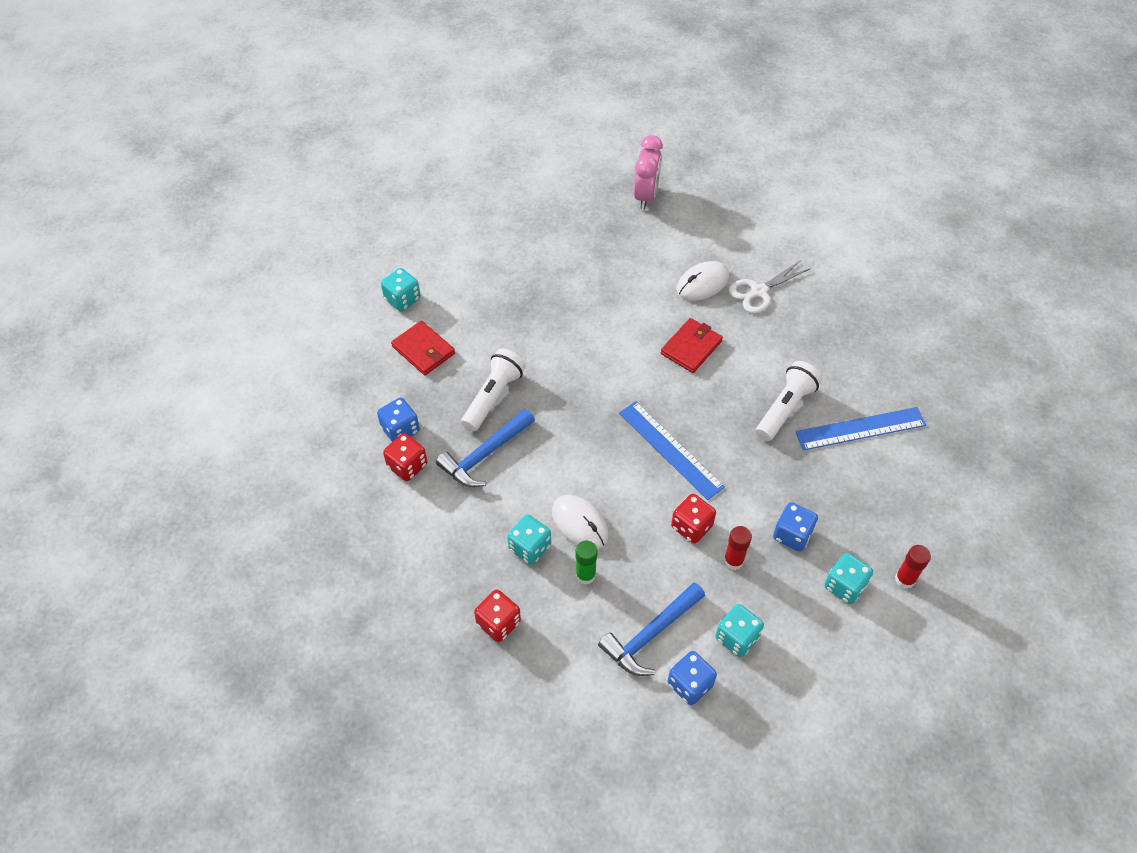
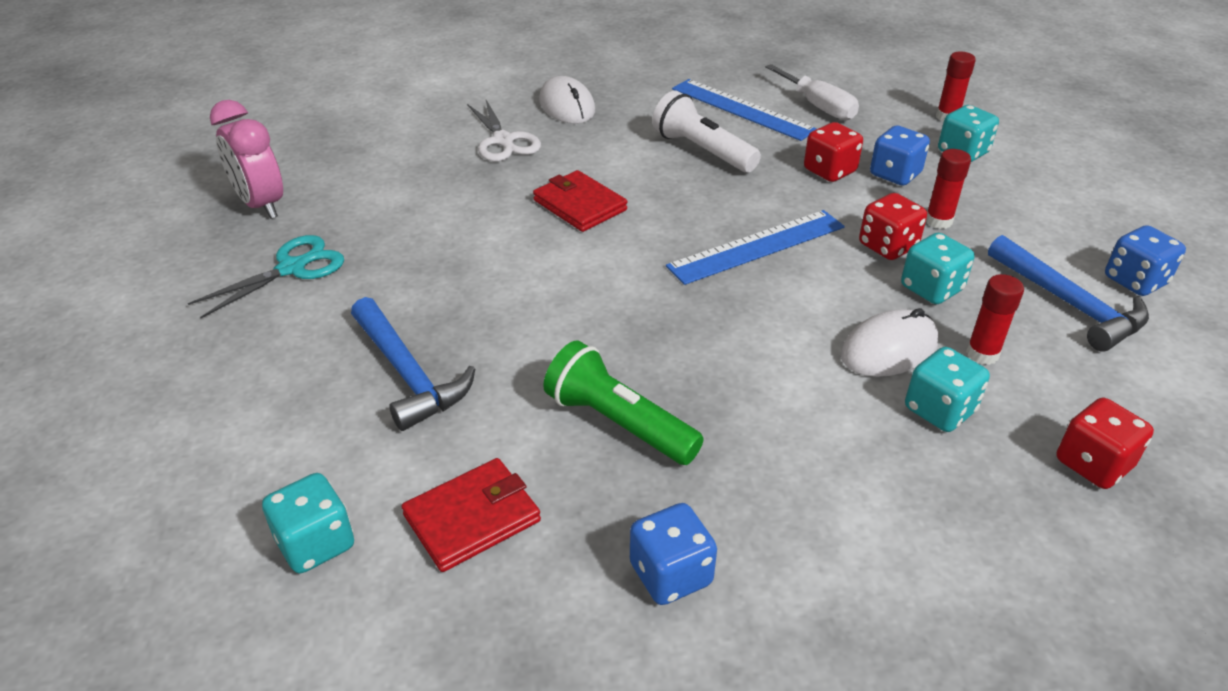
camera: 80 degrees left, 15 degrees down
red dice [383,433,427,481] -> red dice moved to [804,122,863,182]
blue hammer [436,409,535,487] -> blue hammer moved to [351,297,475,431]
white flashlight [461,348,526,431] -> green flashlight [543,340,704,465]
green glue stick [576,541,598,585] -> red glue stick [966,274,1024,365]
pink clock [634,135,663,209] -> pink clock turned 150 degrees counterclockwise [210,100,283,219]
white mouse [676,261,729,301] -> white mouse moved to [539,76,595,124]
turquoise dice [715,604,764,657] -> turquoise dice moved to [901,232,975,304]
blue ruler [795,407,926,451] -> blue ruler turned 45 degrees counterclockwise [672,79,817,141]
none -> turquoise scissors [188,235,344,318]
none -> white screwdriver [765,64,859,120]

